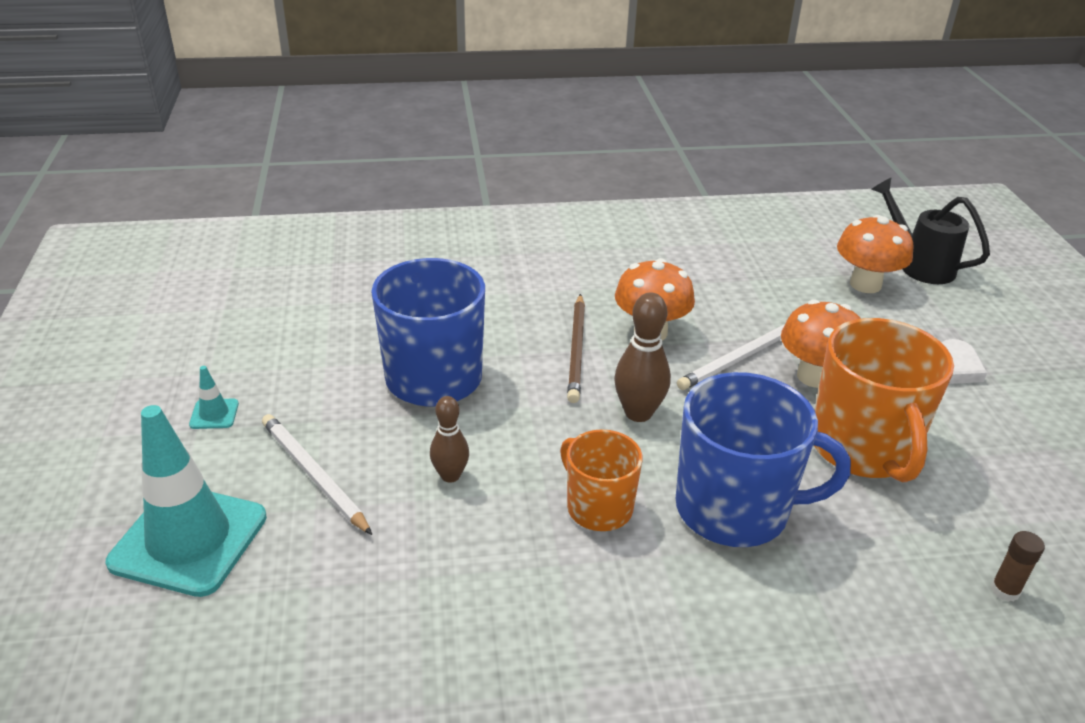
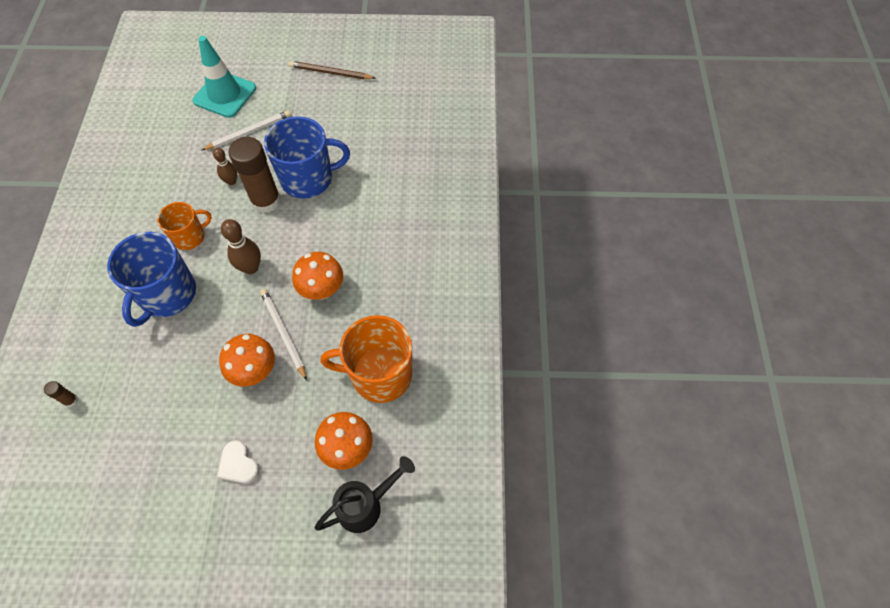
camera: 100 degrees right, 25 degrees up
turquoise traffic cone [189,366,239,429] -> none
brown pencil [567,294,585,403] -> brown pencil moved to [289,61,376,79]
orange mug [814,318,954,482] -> orange mug moved to [320,315,412,403]
none -> brown glue stick [228,137,281,213]

